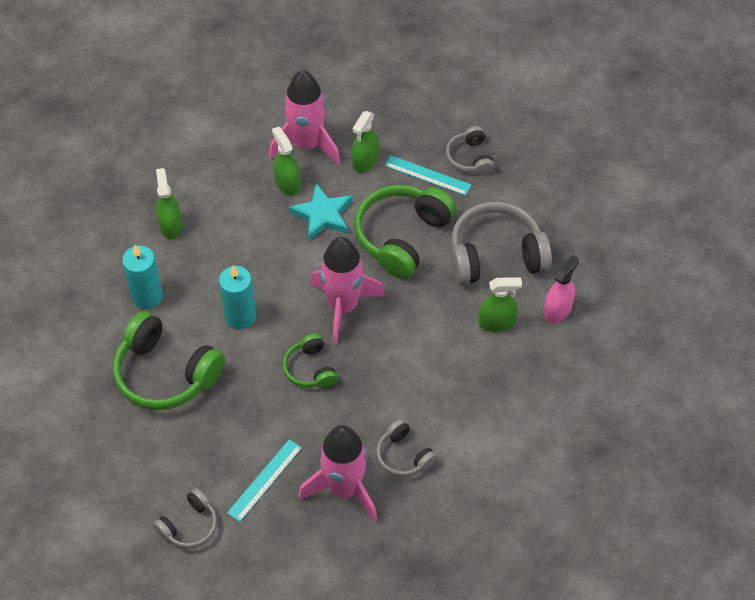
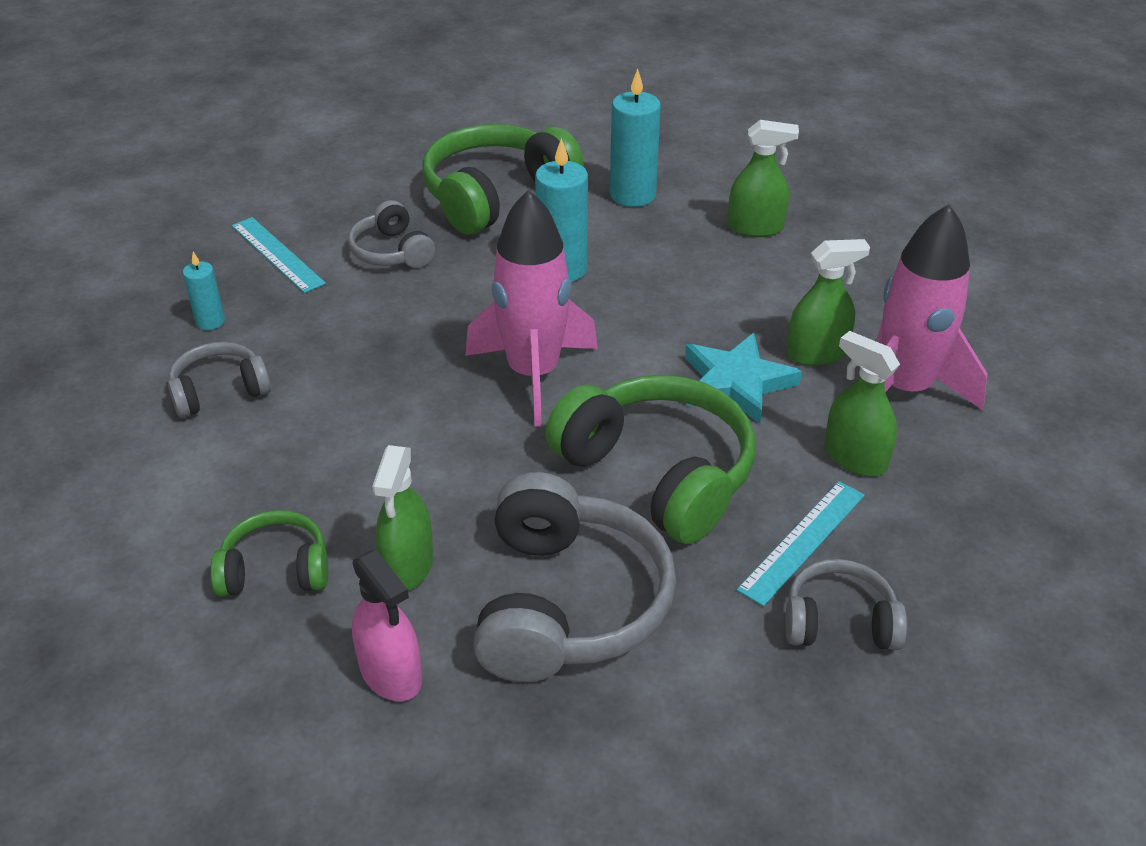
camera: 105 degrees right, 15 degrees down
grey headphones [153,488,217,549] -> grey headphones moved to [348,200,435,268]
green headphones [282,333,338,388] -> green headphones moved to [210,510,328,596]
pink rocket [298,425,377,522] -> turquoise candle [183,252,225,330]

